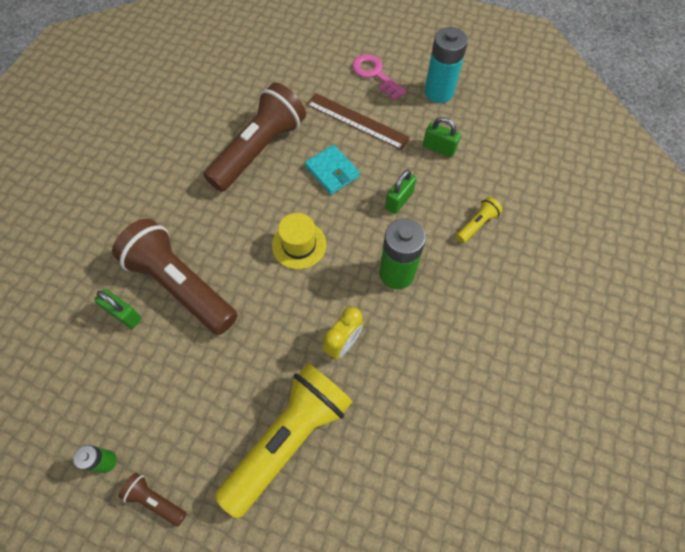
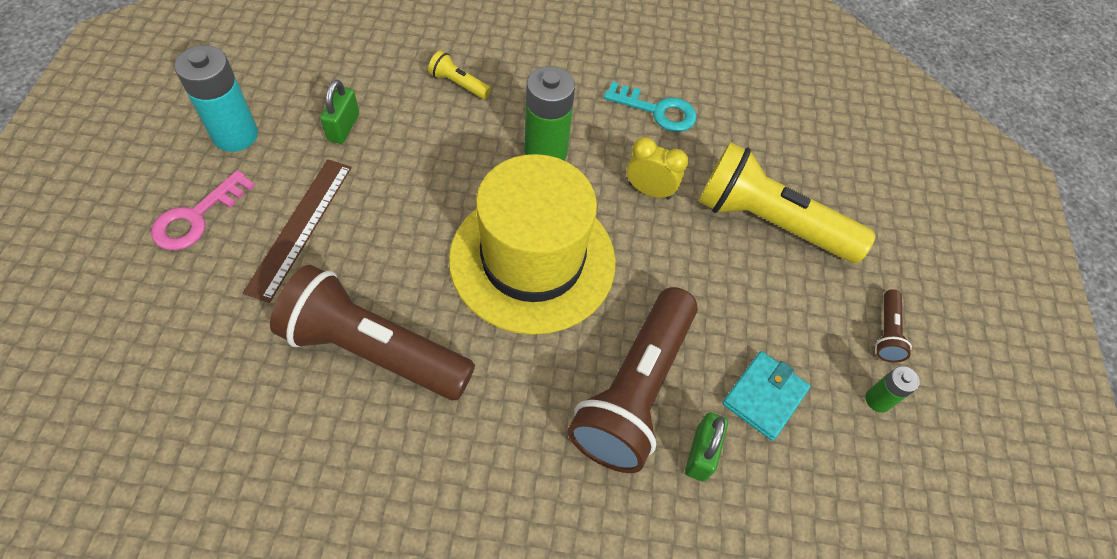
camera: 110 degrees left, 5 degrees down
yellow hat [272,213,327,269] -> yellow hat [449,154,616,335], size x2.21
turquoise wallet [305,145,360,195] -> turquoise wallet moved to [722,351,810,441]
green padlock [385,169,416,214] -> none
none -> turquoise key [604,81,696,132]

